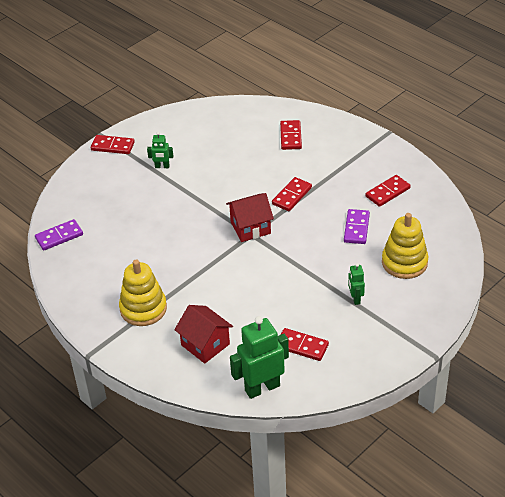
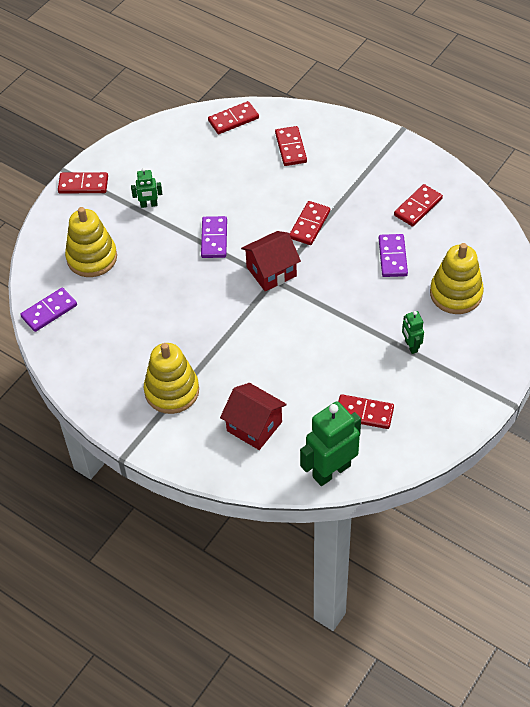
camera: 10 degrees left, 10 degrees up
none -> yellow stacking toy [65,207,117,277]
none -> purple domino [201,216,227,258]
none -> red domino [208,101,259,134]

